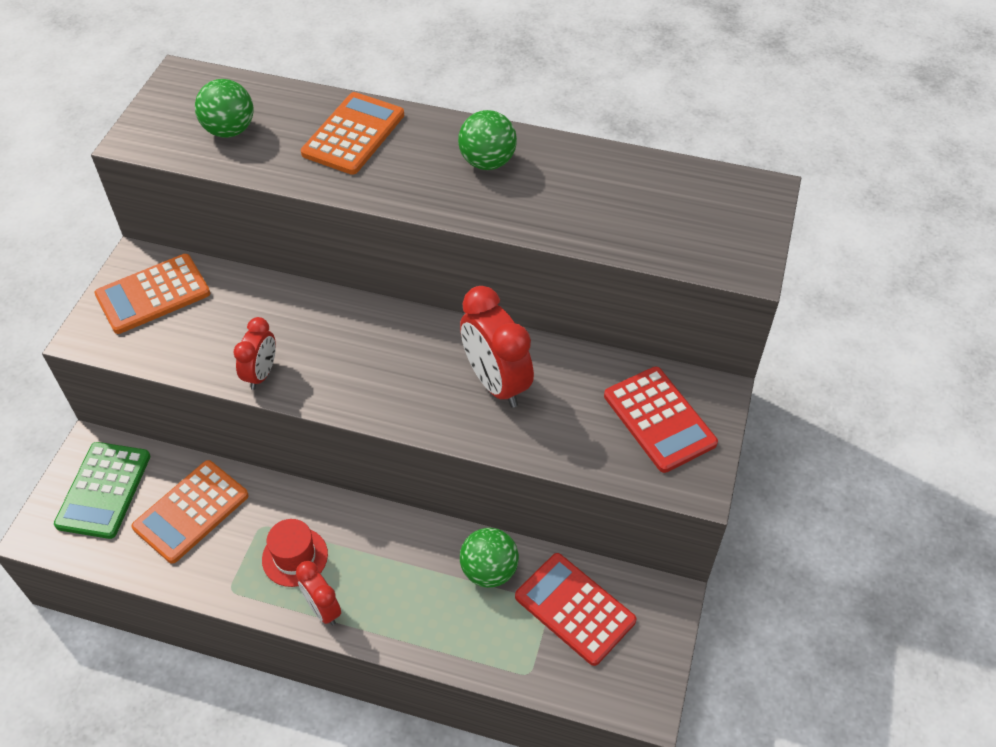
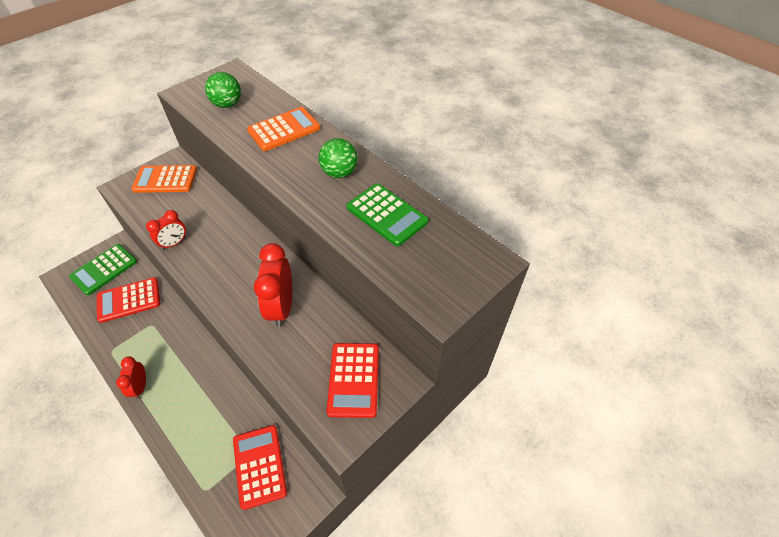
camera: 30 degrees right, 0 degrees up
orange calculator [131,460,249,564] -> red calculator [97,277,160,323]
red hat [262,519,328,587] -> none
green ball [460,528,519,588] -> none
none -> green calculator [346,183,428,246]

